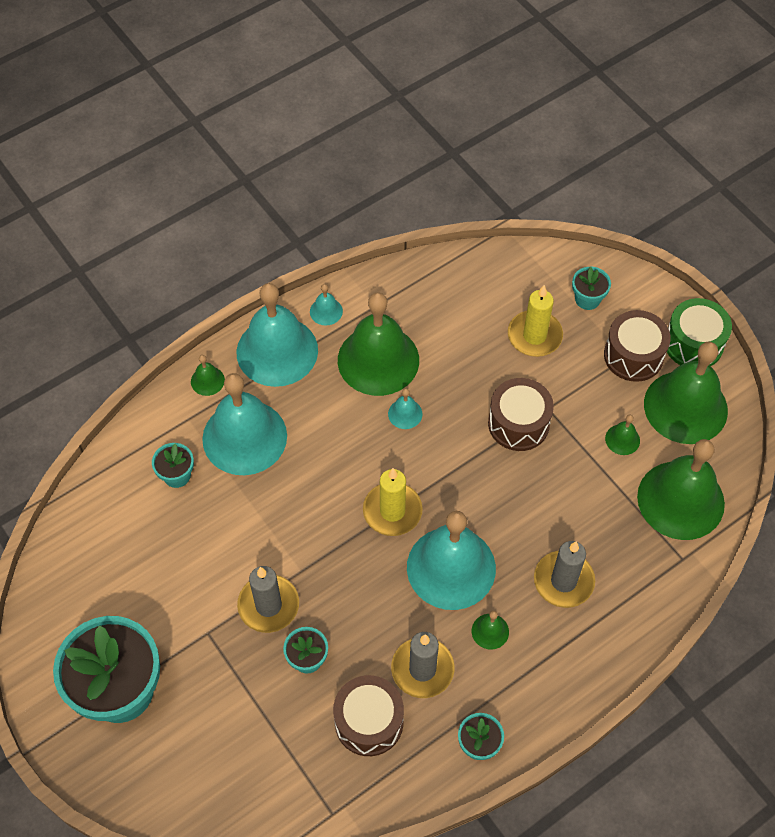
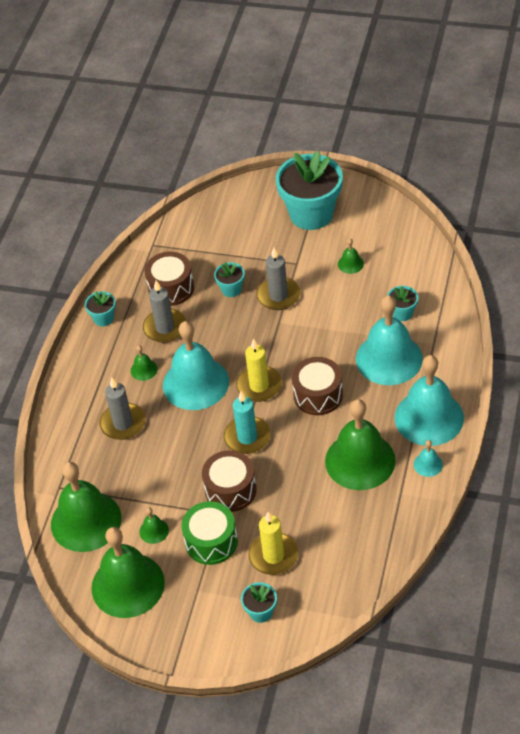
camera: 145 degrees right, 10 degrees down
green bell [191,355,225,396] -> green bell moved to [338,238,364,274]
turquoise bell [388,388,422,429] -> none
brown drum [604,310,671,382] -> brown drum moved to [292,357,343,415]
green drum [667,298,732,366] -> green drum moved to [181,501,238,565]
none -> turquoise candle [224,391,271,454]

